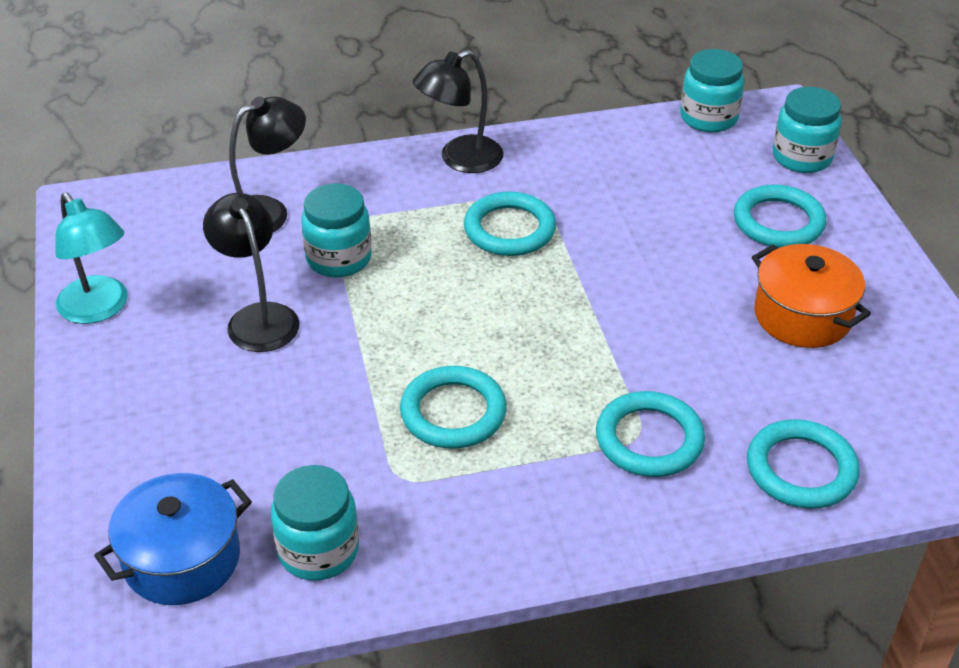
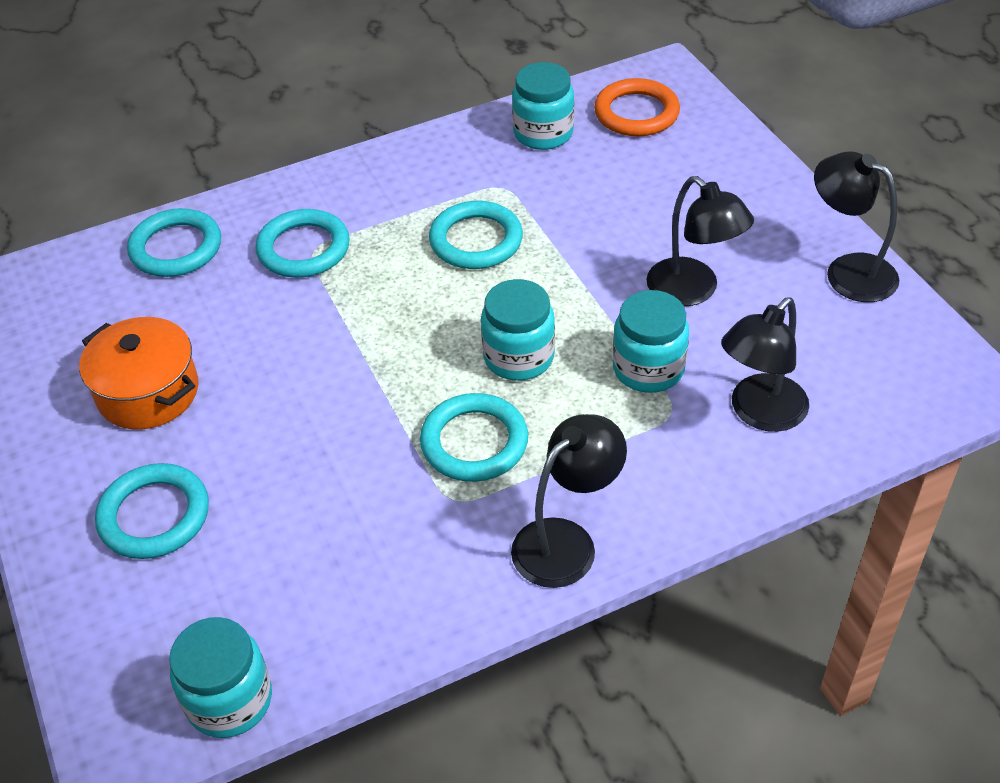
camera: 170 degrees right, 5 degrees up
turquoise lamp [55,193,128,324] -> black lamp [814,151,899,302]
blue pot [94,473,252,605] -> orange ring [594,78,680,136]
turquoise jar [773,87,842,173] -> turquoise jar moved to [481,279,555,381]

